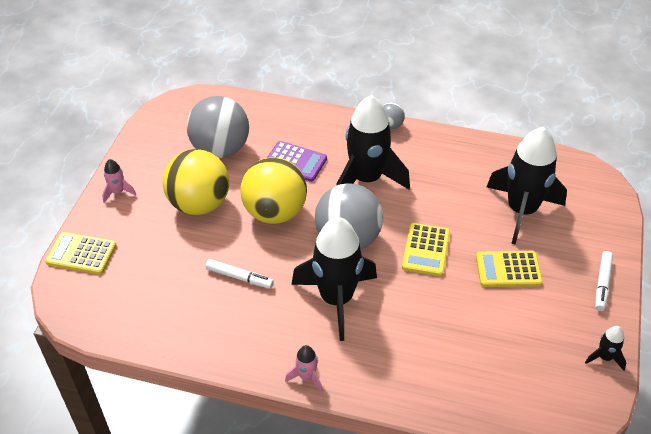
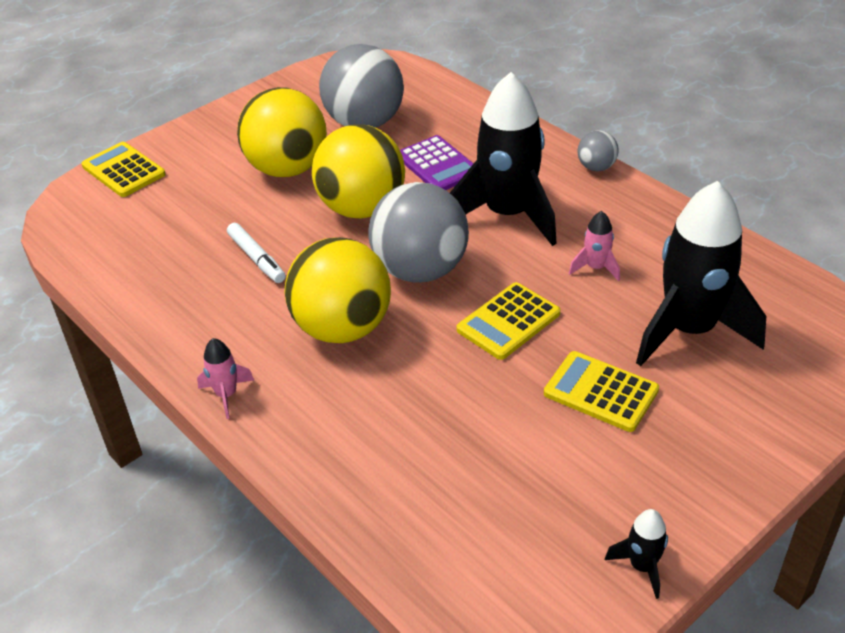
camera: 35 degrees right, 5 degrees down
pink rocket [102,159,136,203] -> pink rocket moved to [569,211,620,281]
black rocket [291,217,377,341] -> yellow ball [284,237,391,343]
white marker [595,251,613,311] -> none

